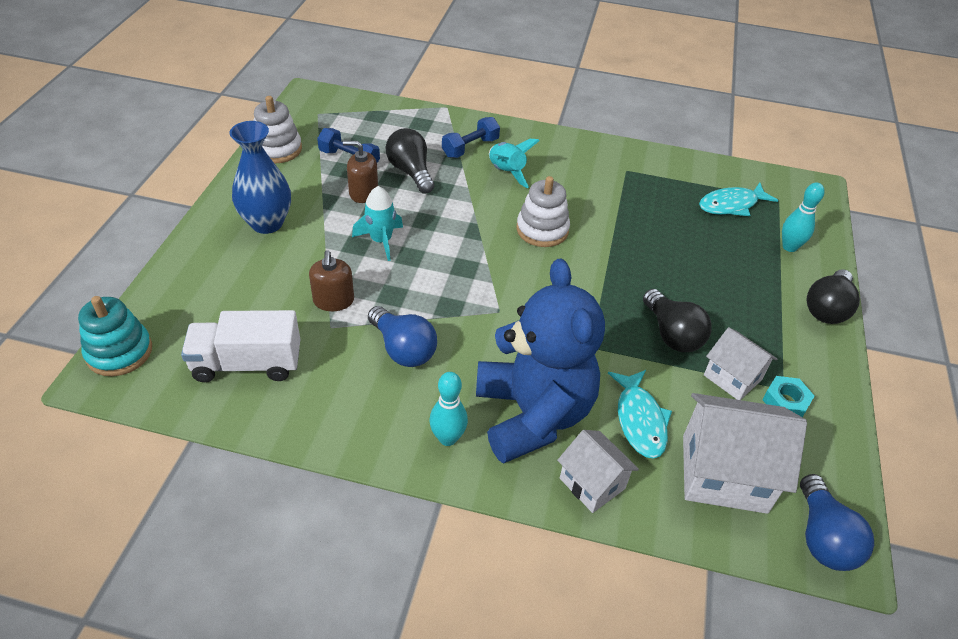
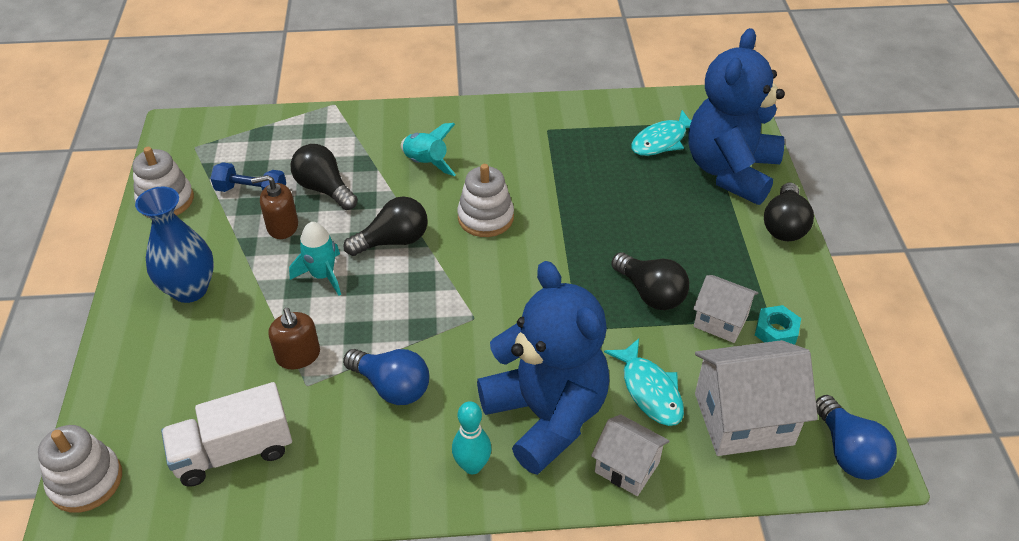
camera: 15 degrees left, 0 degrees up
turquoise stacking toy [78,296,152,376] -> white stacking toy [38,425,122,513]
blue dumbbell [442,117,500,158] -> none
turquoise bowling pin [782,183,825,252] -> blue teddy bear [688,28,785,205]
none -> black light bulb [343,196,428,256]

